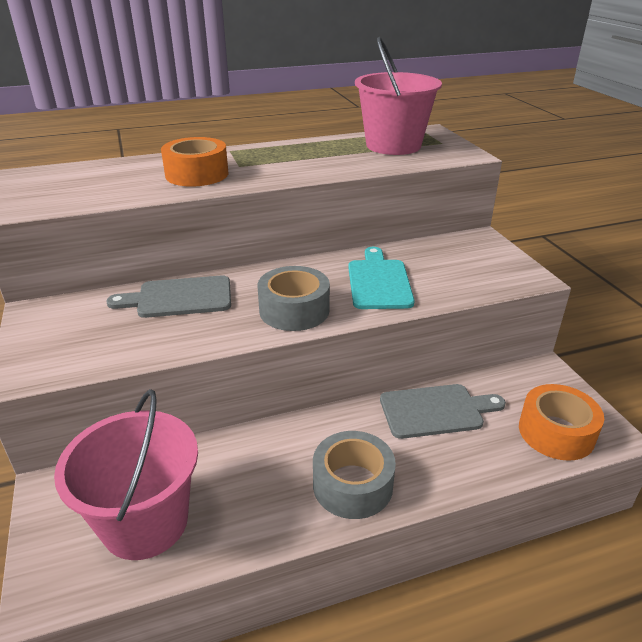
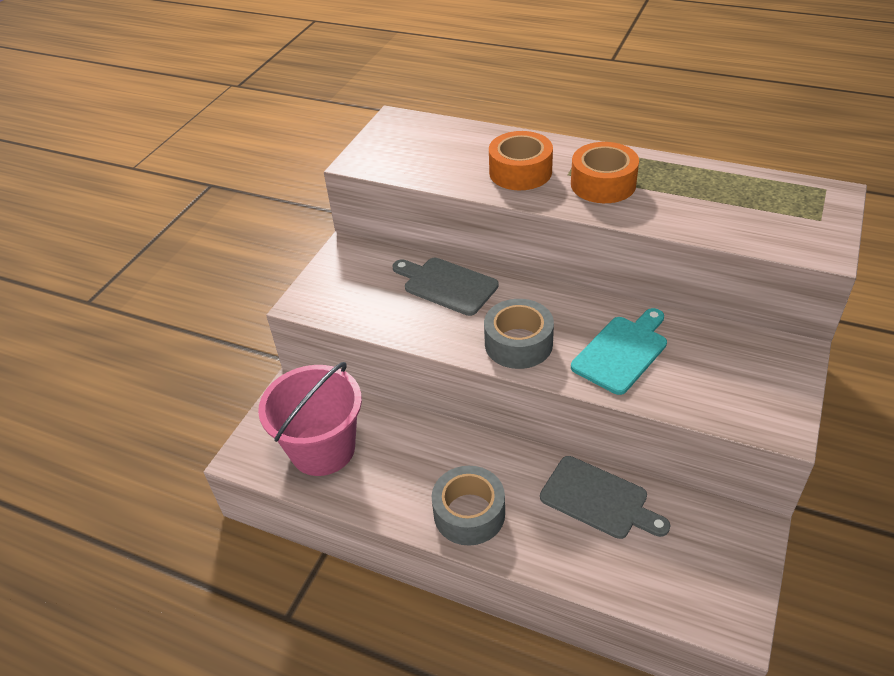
camera: 45 degrees right, 10 degrees up
pink bucket [355,37,442,155] -> none
orange tape [519,384,604,461] -> orange tape moved to [571,142,639,203]

